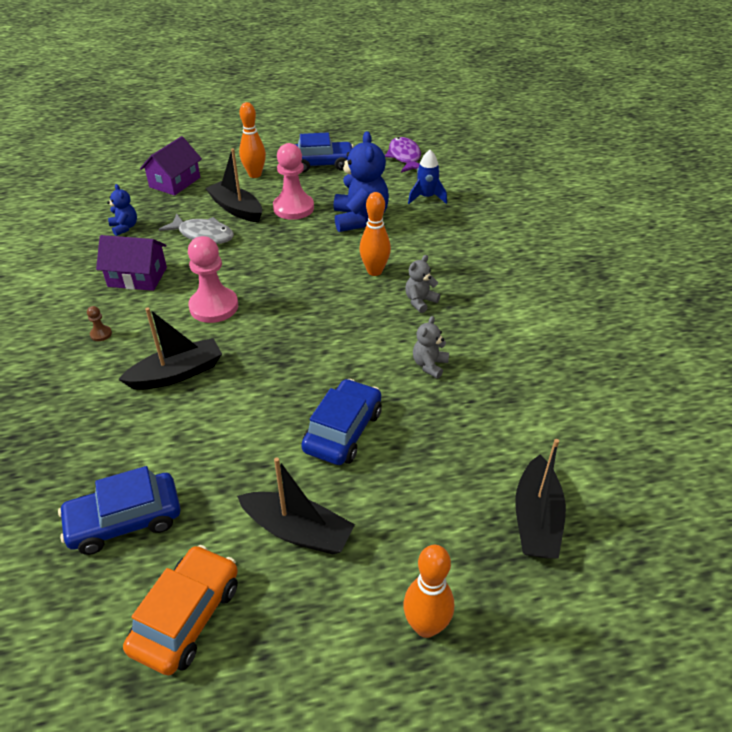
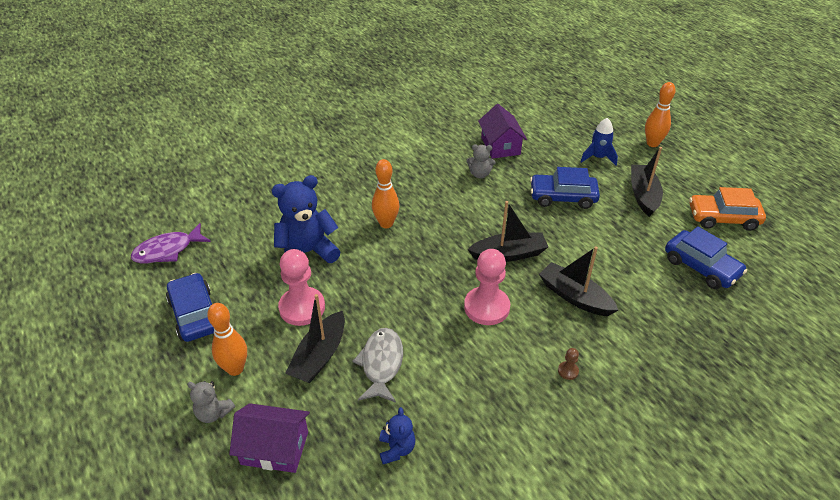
camera: 110 degrees left, 0 degrees up
purple house [96,235,167,291] -> purple house moved to [478,104,527,159]
blue teddy bear [107,184,137,236] -> blue teddy bear turned 135 degrees clockwise [379,407,415,464]
grey teddy bear [405,255,440,313] -> grey teddy bear moved to [187,381,235,423]
blue rocket [408,150,447,204] -> blue rocket moved to [580,118,618,166]
black boat [515,439,566,559] -> black boat moved to [467,201,548,262]

